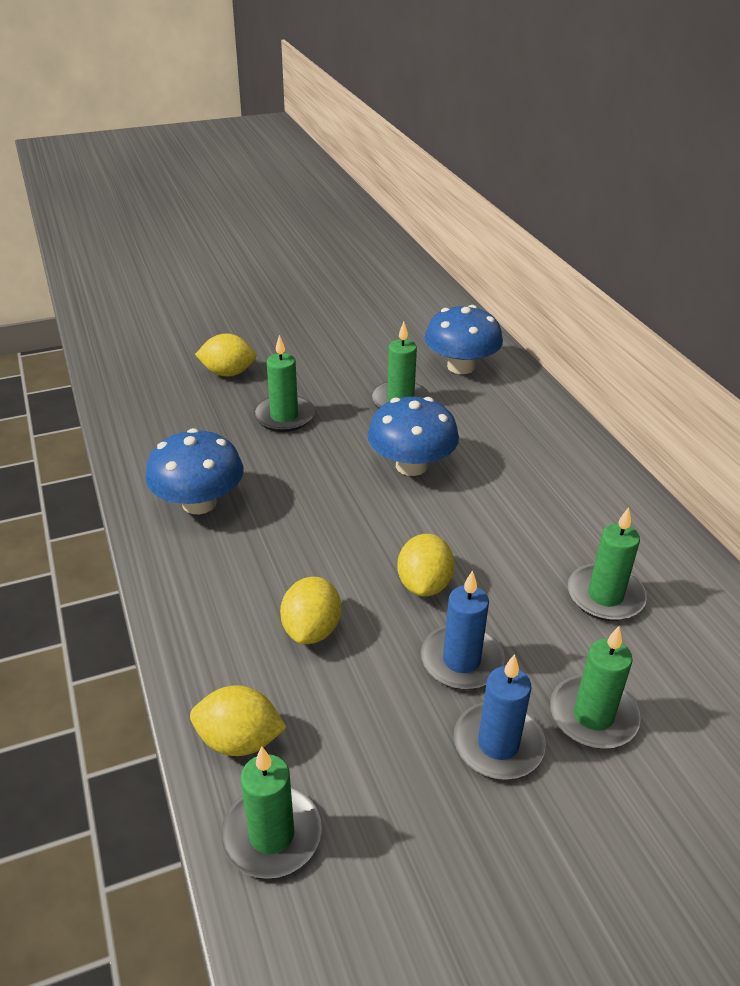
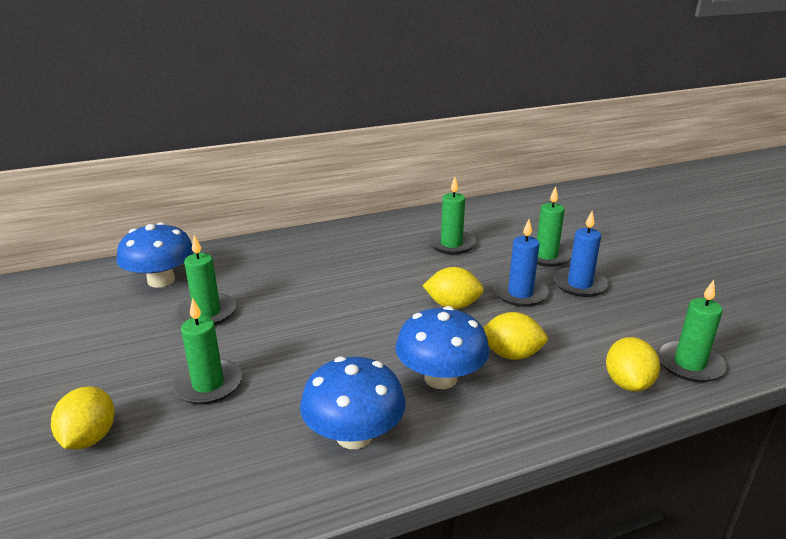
camera: 90 degrees left, 10 degrees down
blue mushroom [367,397,459,476] -> blue mushroom moved to [395,306,489,389]

